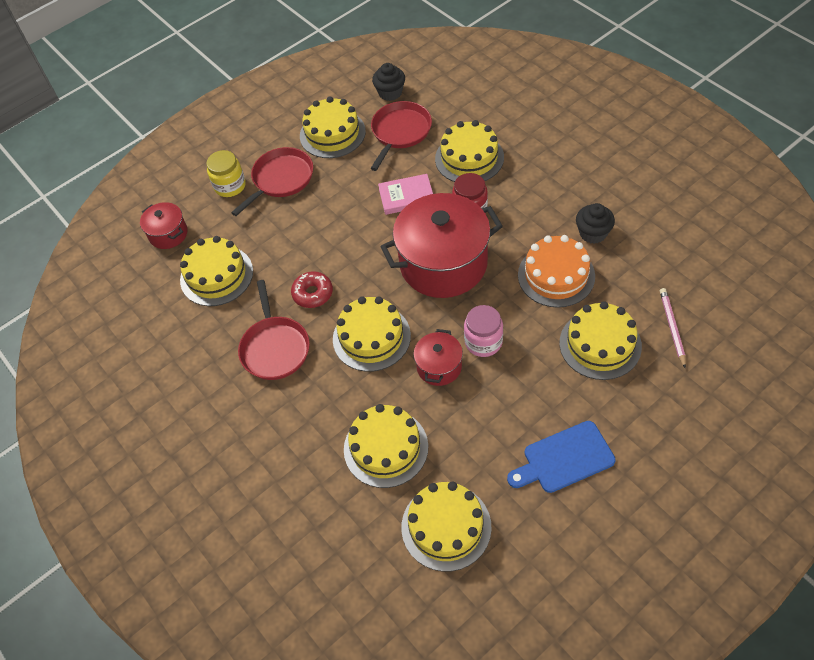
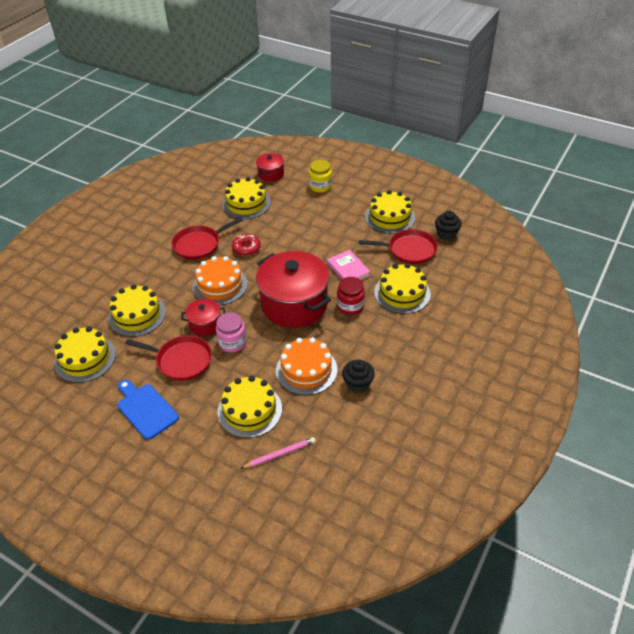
camera: 65 degrees right, 10 degrees down
red pan [231,147,313,216] -> red pan moved to [125,335,212,381]
yellow cake [333,296,411,372] -> orange cake [193,256,248,305]

